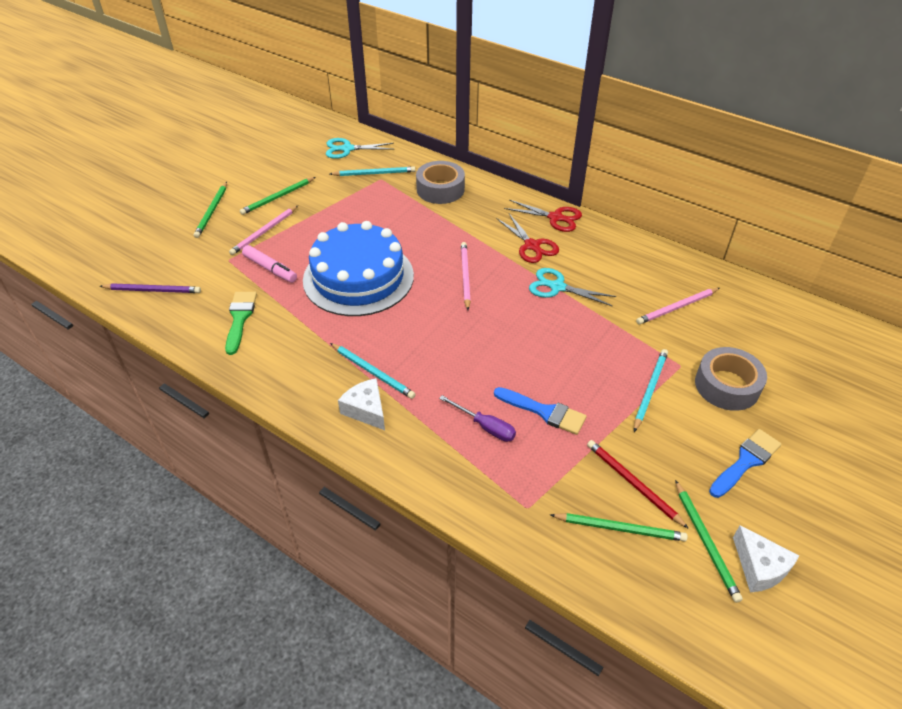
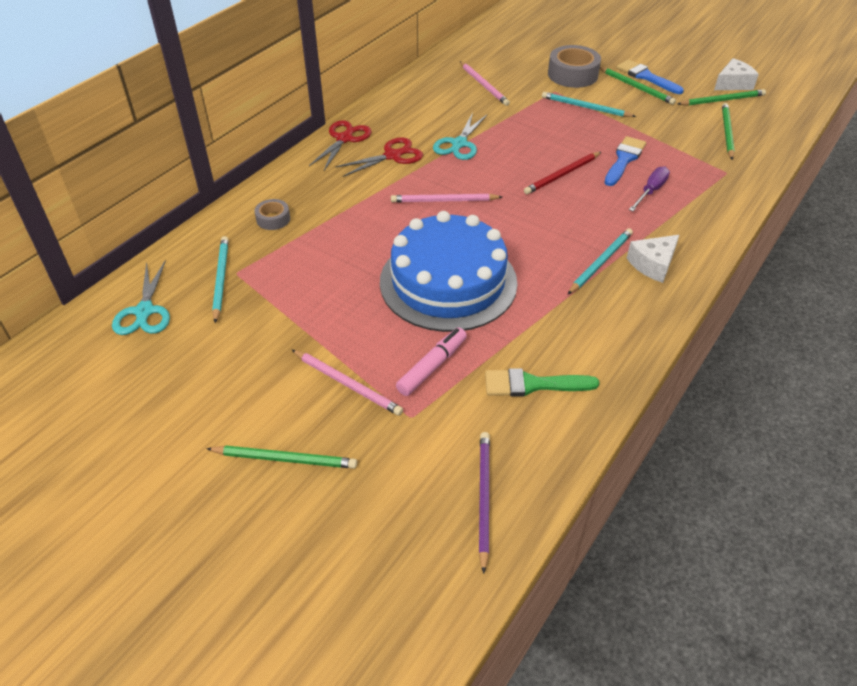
camera: 90 degrees left, 0 degrees up
green pencil [240,177,316,215] -> green pencil moved to [600,67,676,105]
grey tape [416,161,465,204] -> grey tape [254,199,290,230], size x0.54
red pencil [587,440,689,529] -> red pencil moved to [524,152,601,194]

